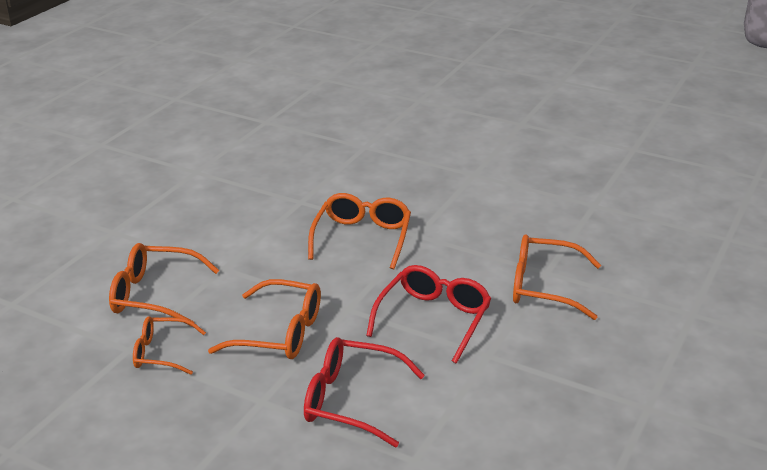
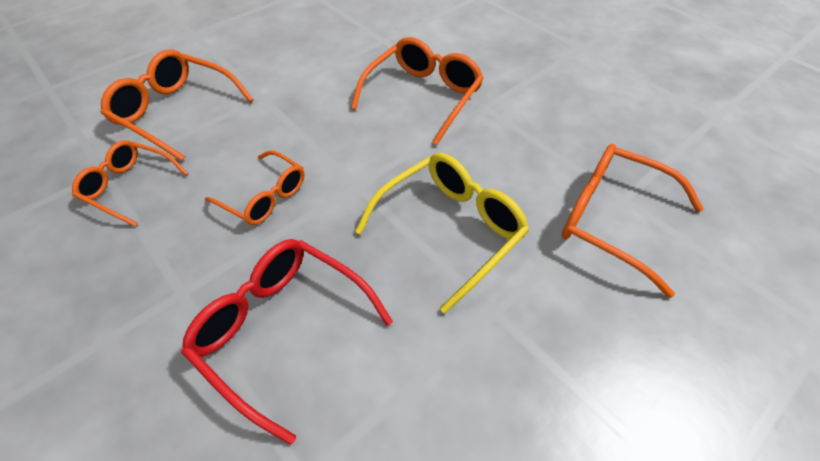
camera: 20 degrees right, 20 degrees up
orange glasses [208,279,321,359] -> orange glasses [205,150,305,225], size x0.65
red glasses [366,265,491,364] -> yellow glasses [355,153,529,314]

